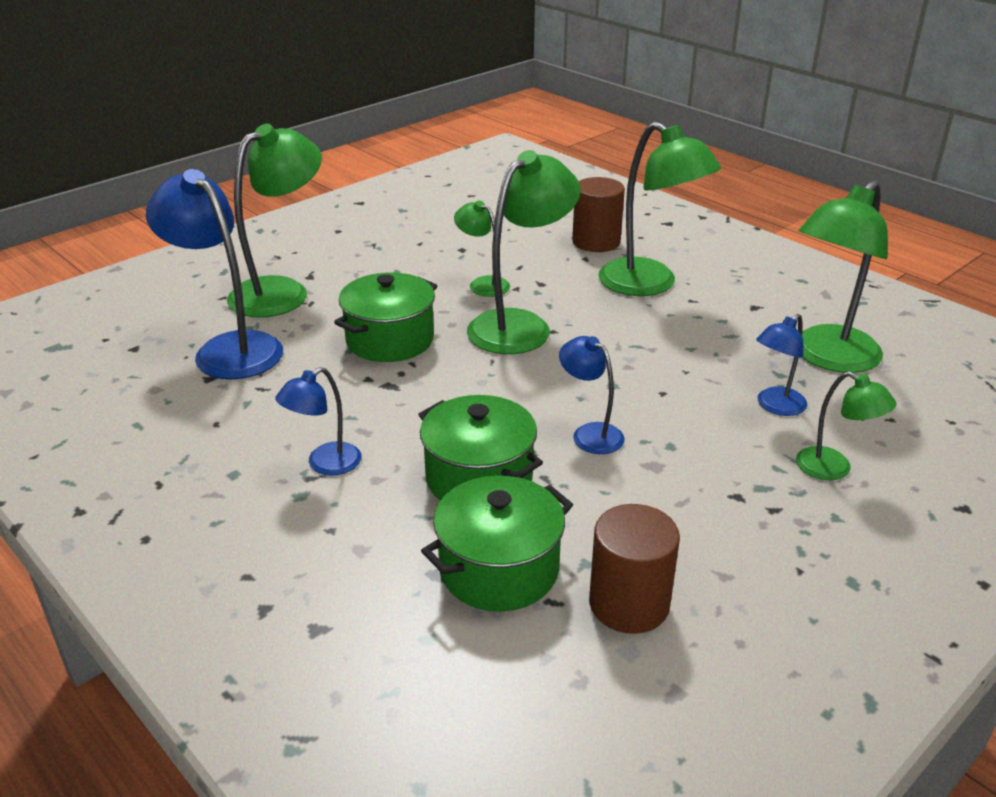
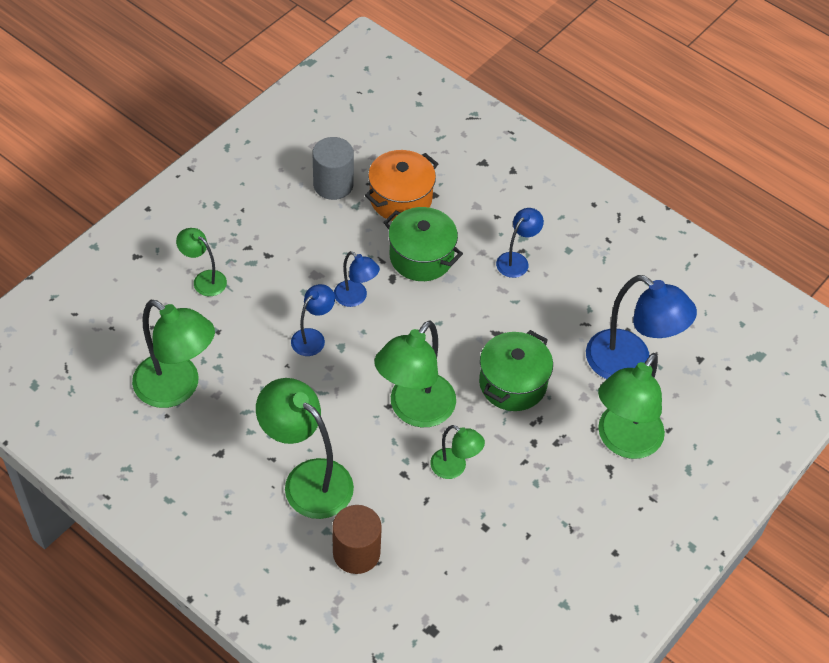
camera: 170 degrees right, 20 degrees up
green pot [421,475,573,612] -> orange pot [365,150,438,221]
brown cylinder [589,504,680,634] -> grey cylinder [312,137,354,200]
blue lamp [756,314,807,416] -> blue lamp moved to [291,284,335,356]
green lamp [799,180,888,373] -> green lamp turned 90 degrees clockwise [132,300,215,408]

